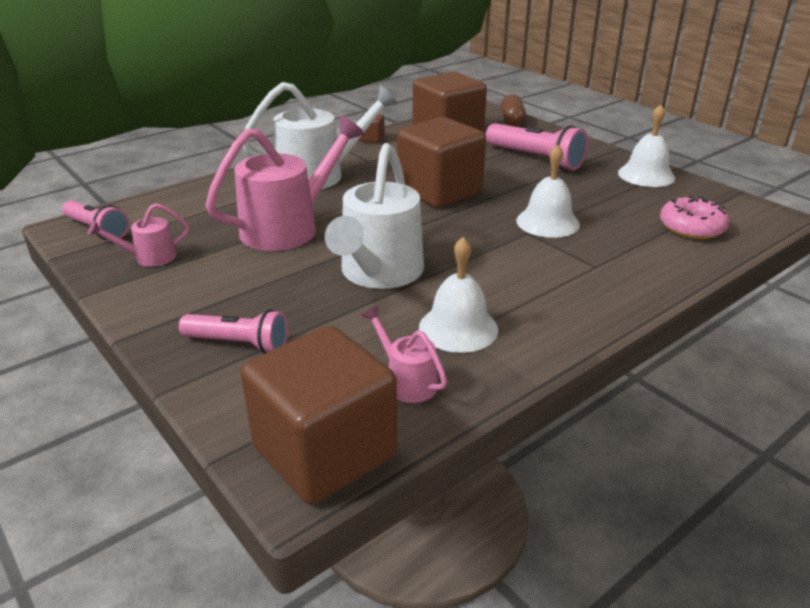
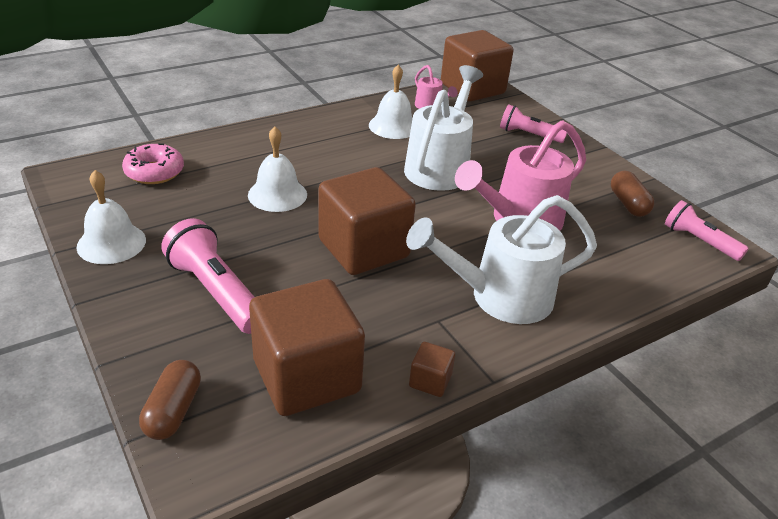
camera: 175 degrees left, 5 degrees up
pink watering can [87,203,189,267] -> brown capsule [611,171,654,217]

